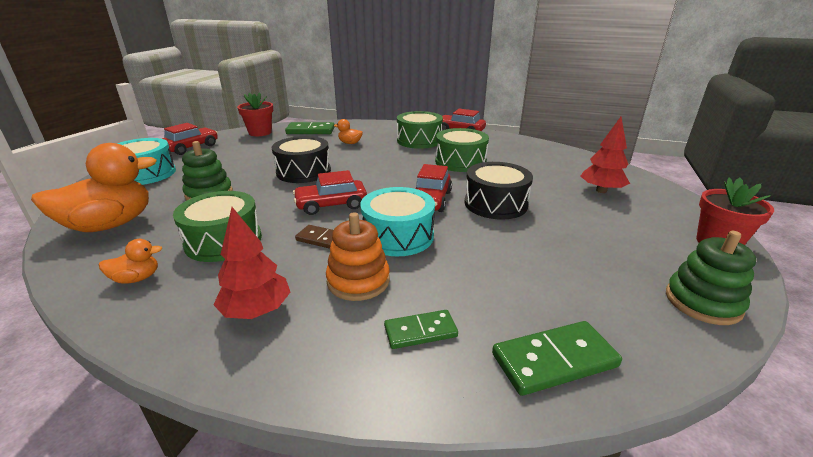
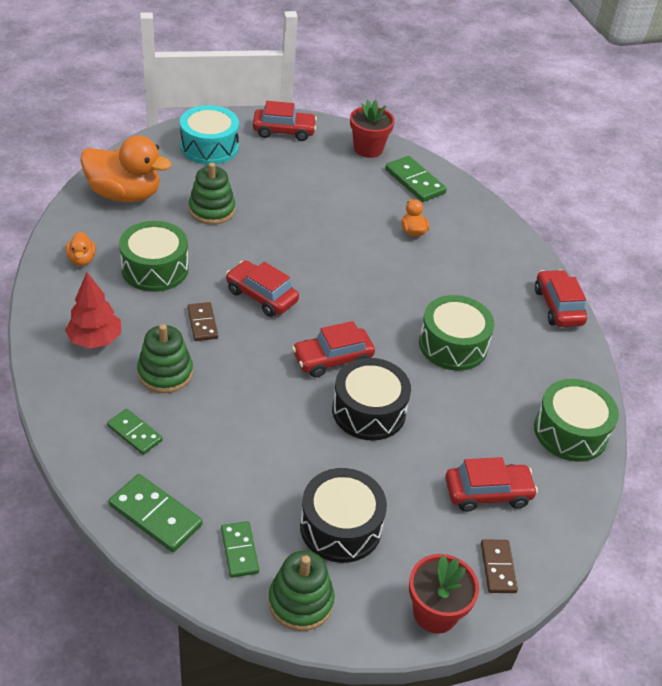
camera: 50 degrees right, 15 degrees up
orange duck [99,239,162,284] -> orange duck turned 45 degrees clockwise [66,232,96,266]
black drum [272,136,331,183] -> black drum moved to [300,468,387,563]
orange stacking toy [326,212,390,301] -> green stacking toy [137,324,193,393]
turquoise drum [360,187,435,256] -> none
green drum [397,111,443,149] -> green drum moved to [534,379,619,462]
red tree [581,117,630,193] -> red car [445,457,538,512]
none -> green domino [221,521,259,578]
none -> brown domino [481,539,518,593]

